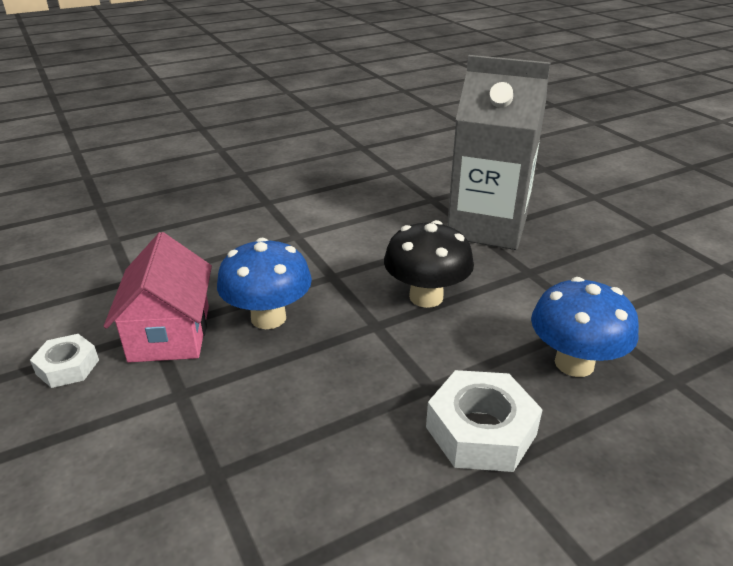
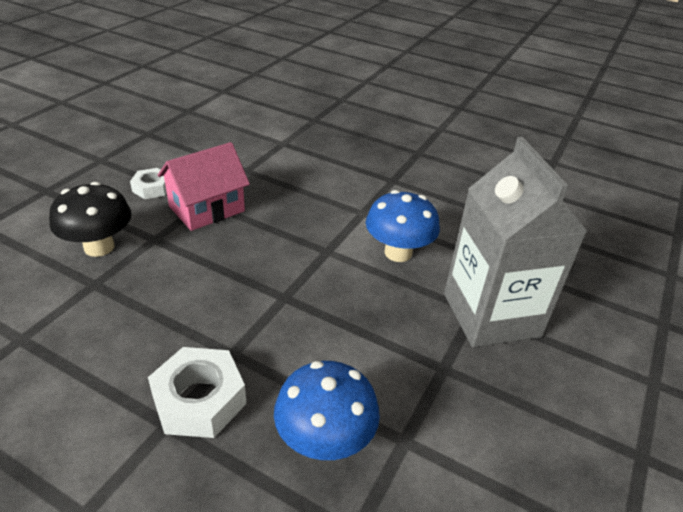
camera: 55 degrees right, 5 degrees up
blue mushroom [217,238,312,329] -> blue mushroom moved to [366,190,440,262]
black mushroom [384,220,474,308] -> black mushroom moved to [49,182,132,257]

